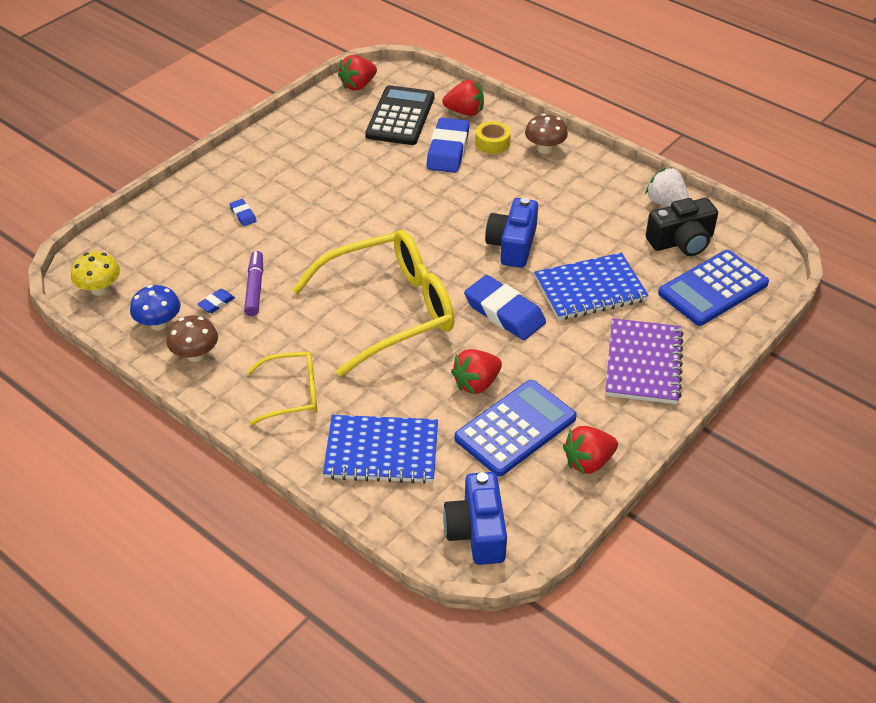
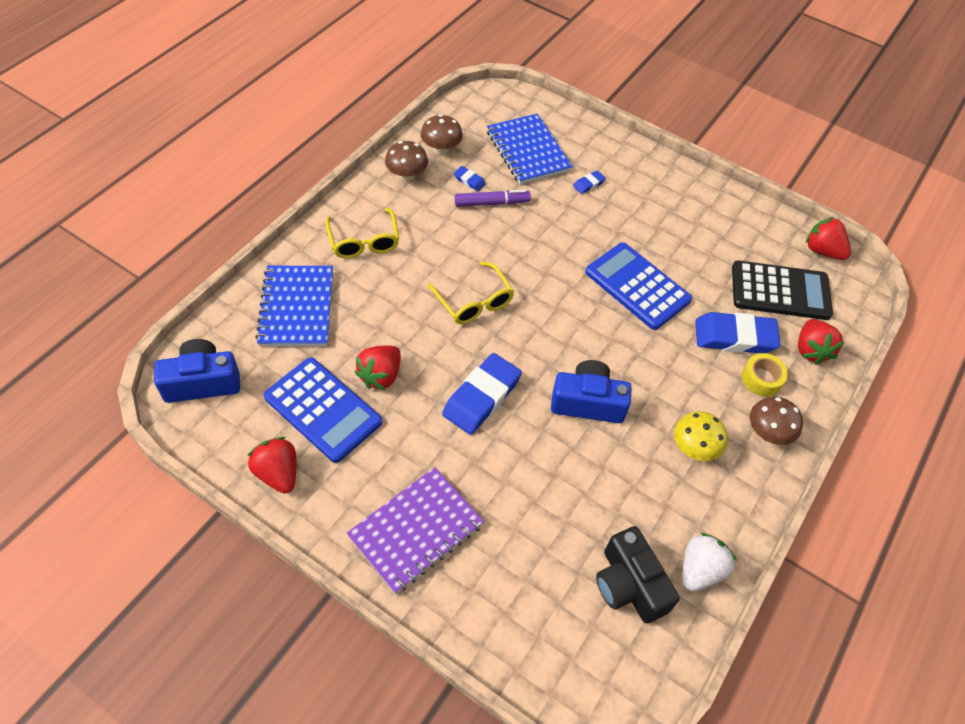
camera: 80 degrees right, 10 degrees up
yellow mushroom [71,252,120,296] -> yellow mushroom moved to [674,411,728,461]
blue mushroom [130,285,181,330] -> brown mushroom [421,114,463,155]
yellow glasses [292,230,454,377] -> yellow glasses [427,261,514,324], size x0.51
red strawberry [451,349,502,394] -> red strawberry turned 105 degrees counterclockwise [355,345,401,390]
blue notebook [534,253,649,320] -> blue notebook moved to [487,113,573,184]
purple notebook [605,318,684,404] -> purple notebook turned 45 degrees counterclockwise [346,467,484,594]
blue calculator [658,250,769,326] -> blue calculator moved to [585,242,692,330]

